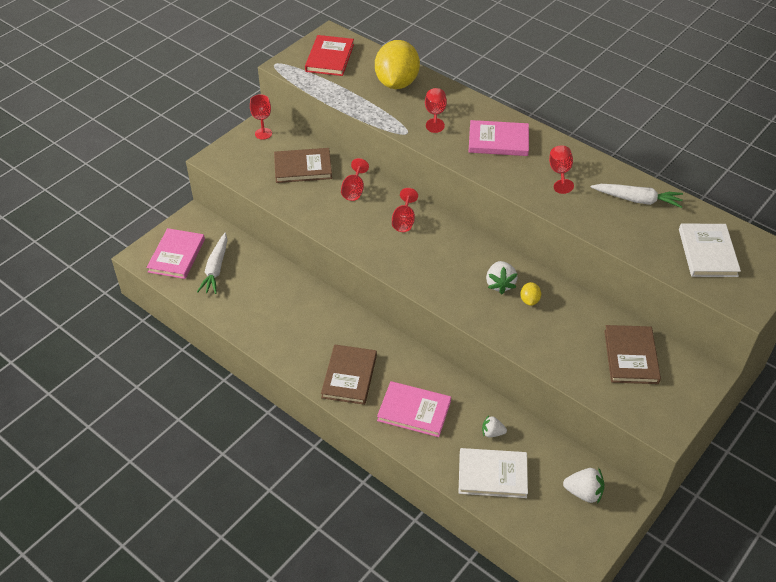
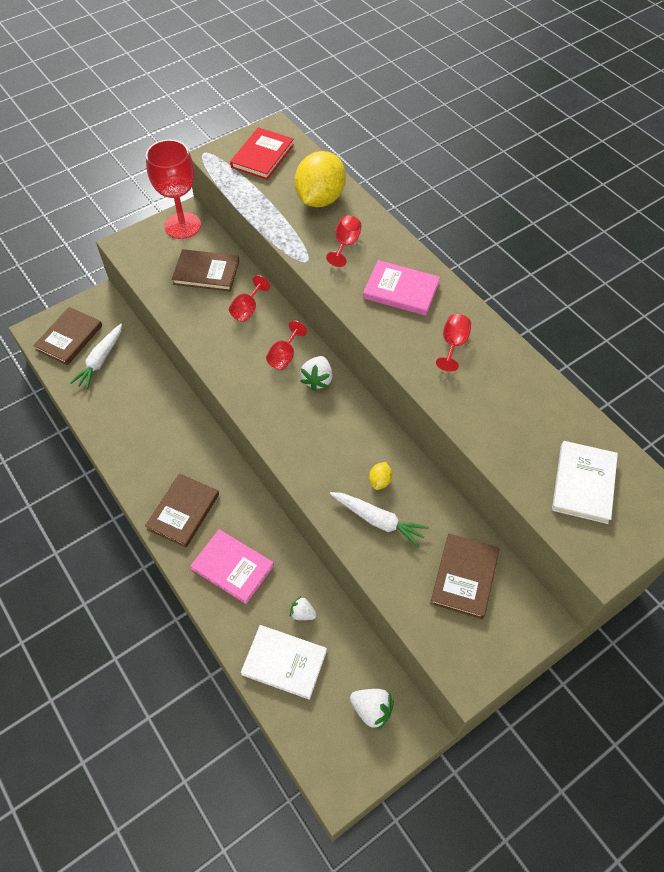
camera: 15 degrees right, 10 degrees up
pink book [146,228,205,279] -> brown book [33,307,102,365]
red goblet [250,94,272,140] -> red goblet [146,140,201,239], size x2.00
white strawberry [486,261,518,294] -> white strawberry moved to [300,356,333,391]
white carrot [591,184,683,208] -> white carrot moved to [330,492,429,548]

